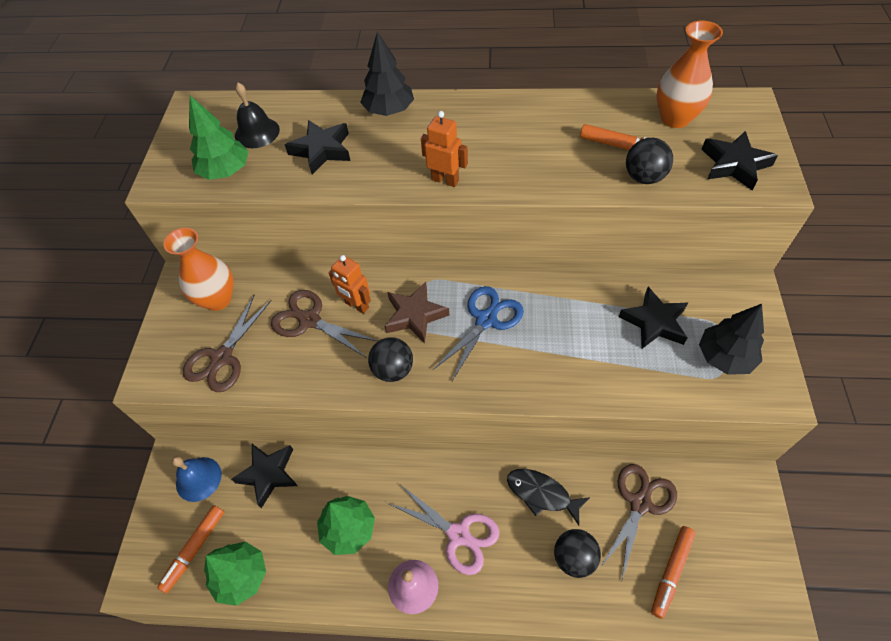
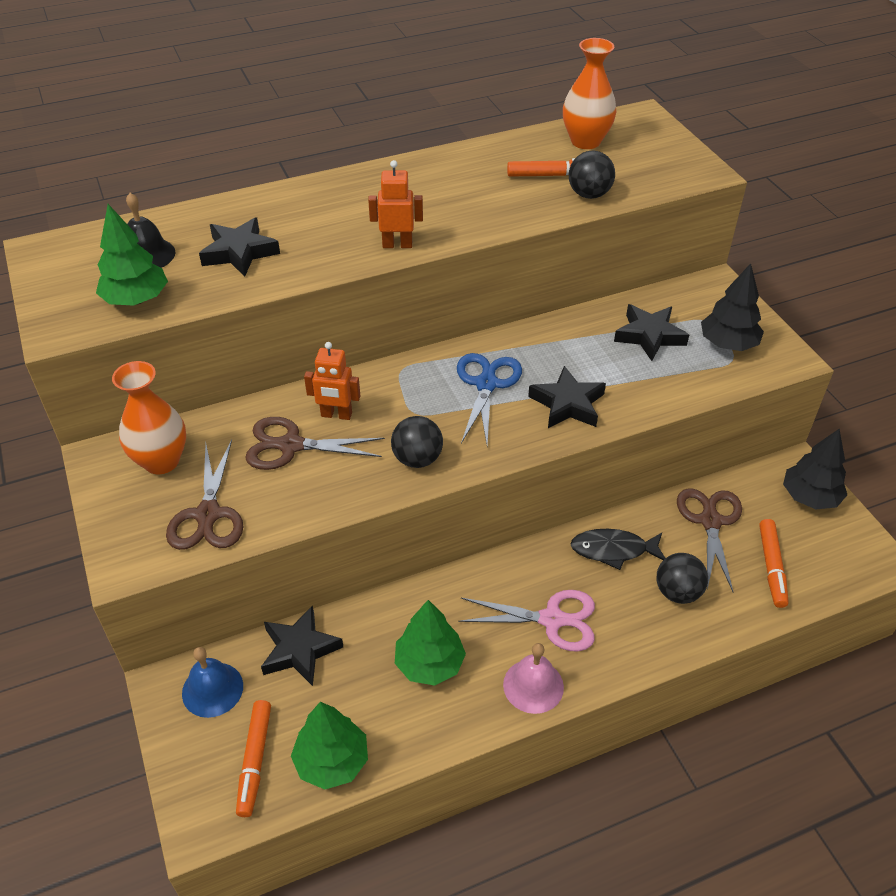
camera: 30 degrees left, 10 degrees down
black tree [360,32,414,116] -> black tree moved to [783,429,847,509]
brown star [385,282,449,344] -> none
black star [702,131,778,190] -> black star moved to [528,366,606,428]

